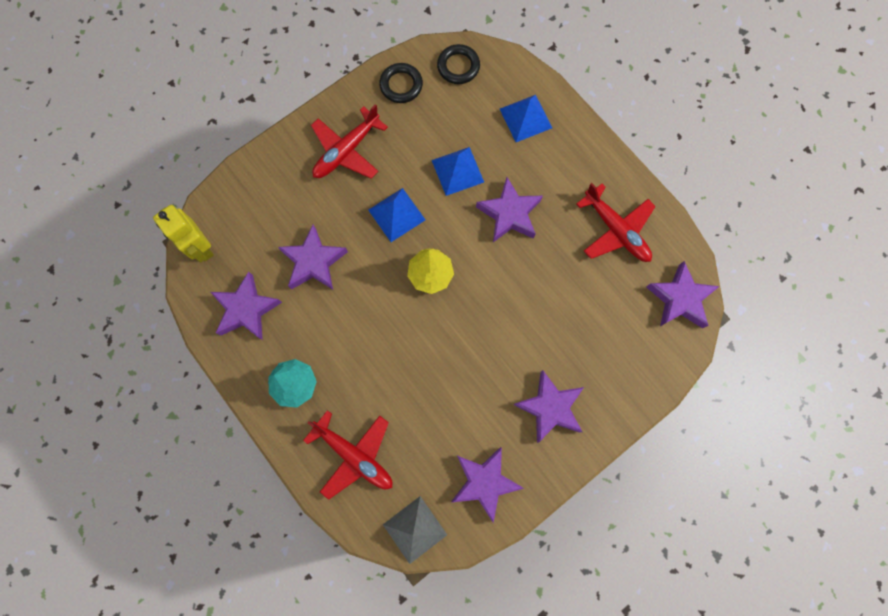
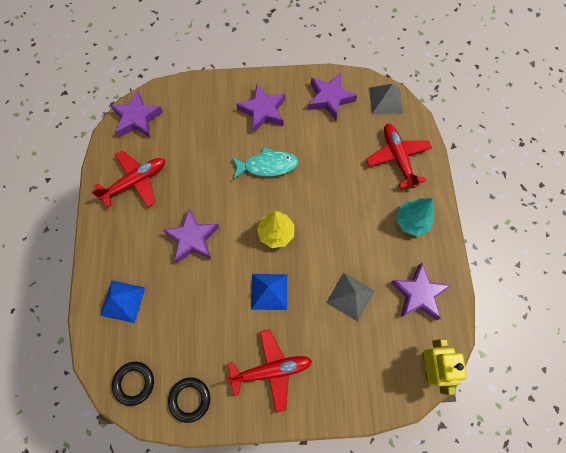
camera: 145 degrees left, 5 degrees down
purple star [278,225,348,290] -> grey pyramid [326,272,375,322]
blue pyramid [432,147,484,196] -> none
red plane [576,183,656,262] -> red plane turned 60 degrees clockwise [92,150,165,208]
none -> turquoise fish [232,147,298,180]

